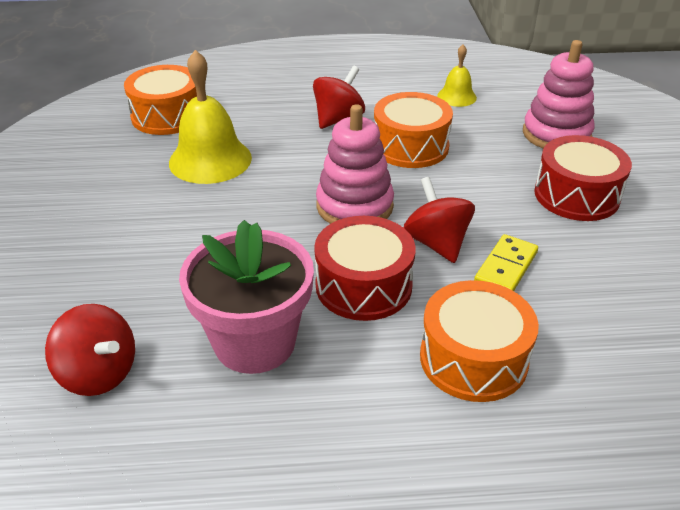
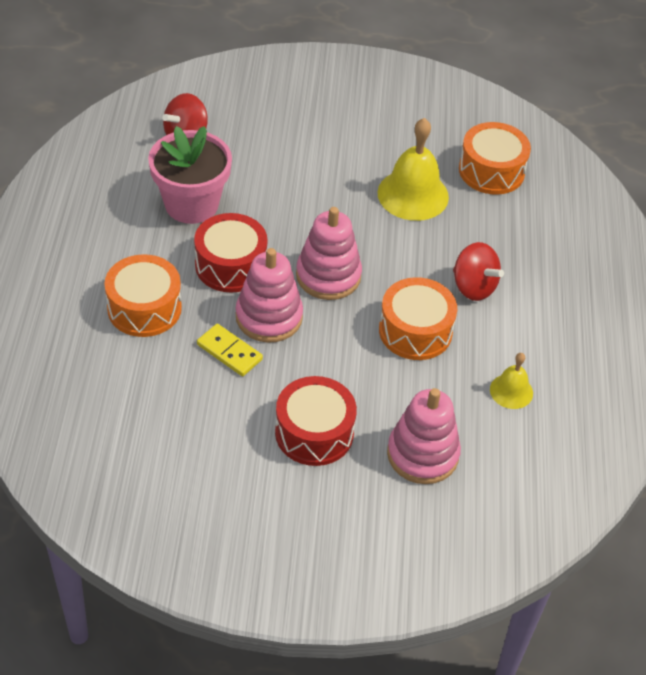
camera: 95 degrees right, 10 degrees up
red spinning top [404,177,475,263] -> pink stacking toy [236,248,303,343]

